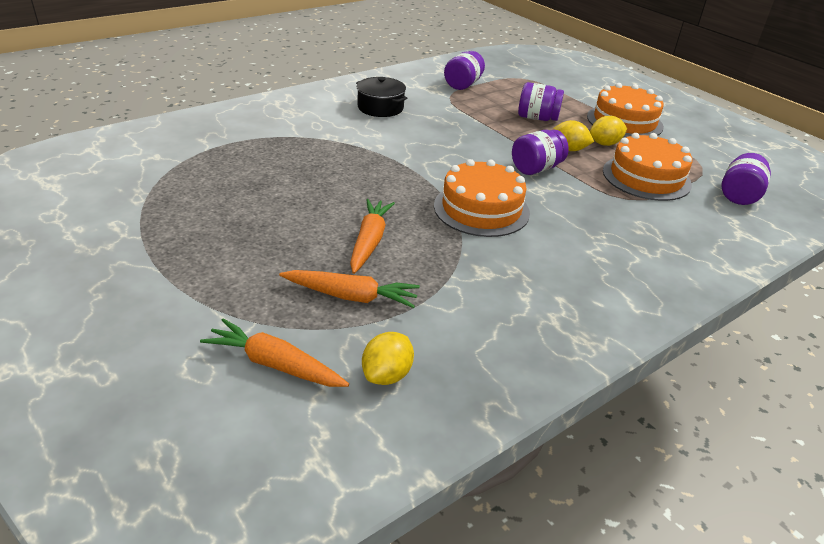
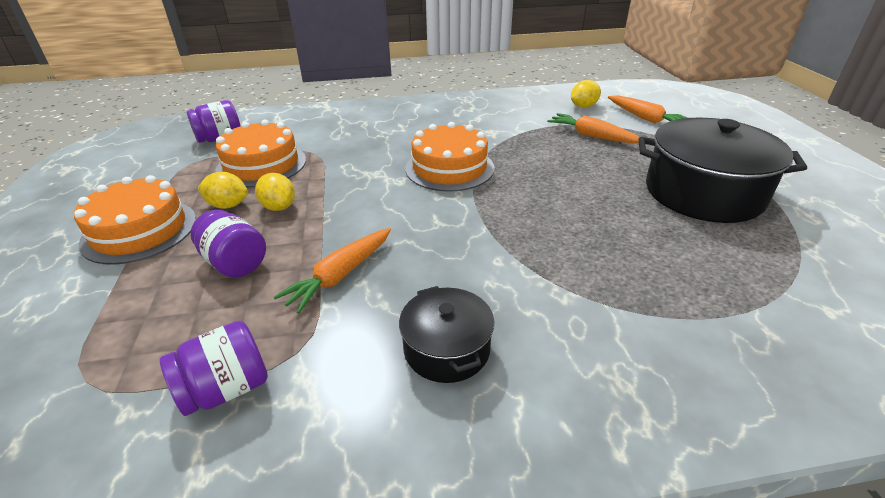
camera: 150 degrees left, 0 degrees up
orange carrot [350,199,395,274] -> orange carrot moved to [274,228,391,313]
purple jar [512,130,569,175] -> none
none -> black pot [638,117,807,223]

